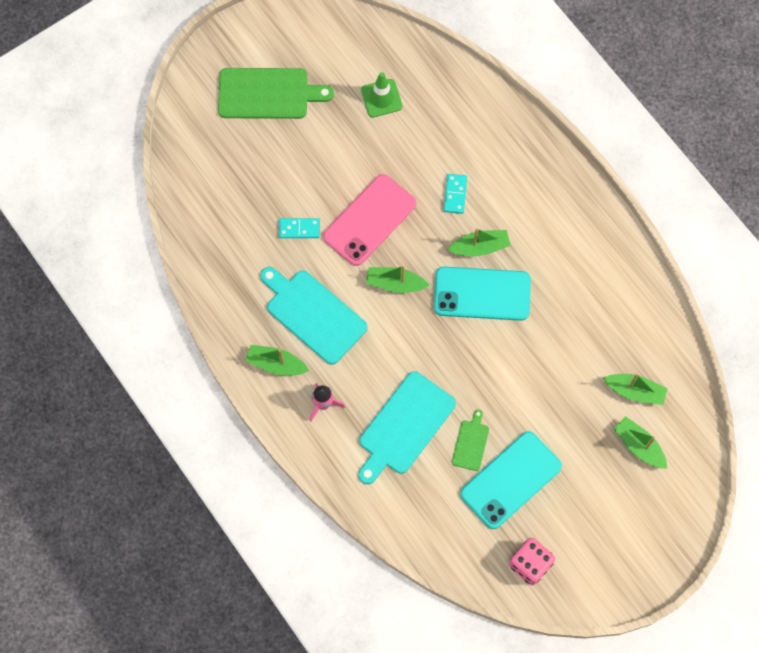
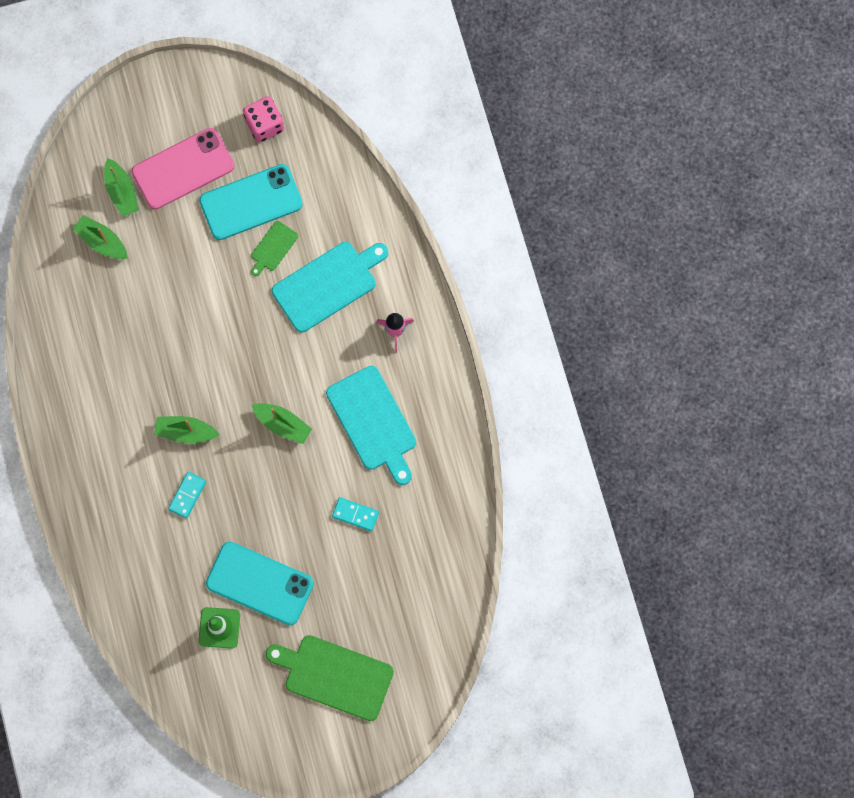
camera: 160 degrees left, 5 degrees up
green boat [245,345,309,376] -> none
pink phone [323,174,416,266] -> pink phone moved to [131,128,234,209]
turquoise phone [434,267,531,321] -> turquoise phone moved to [206,542,314,625]

